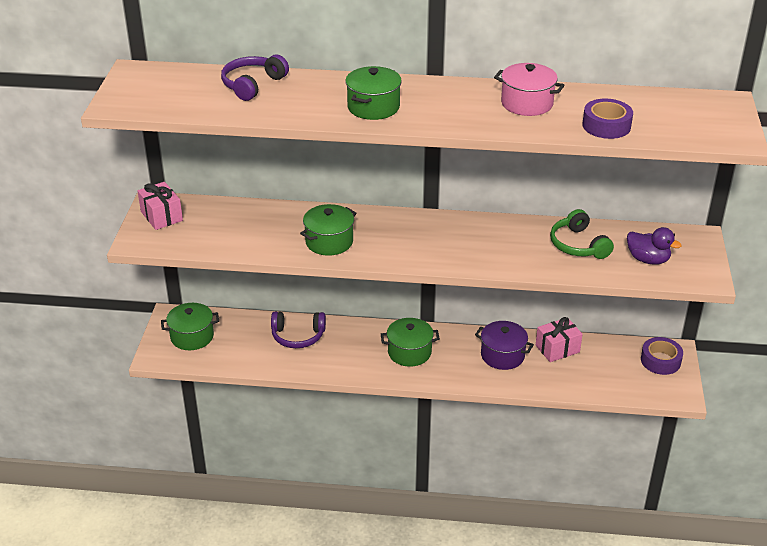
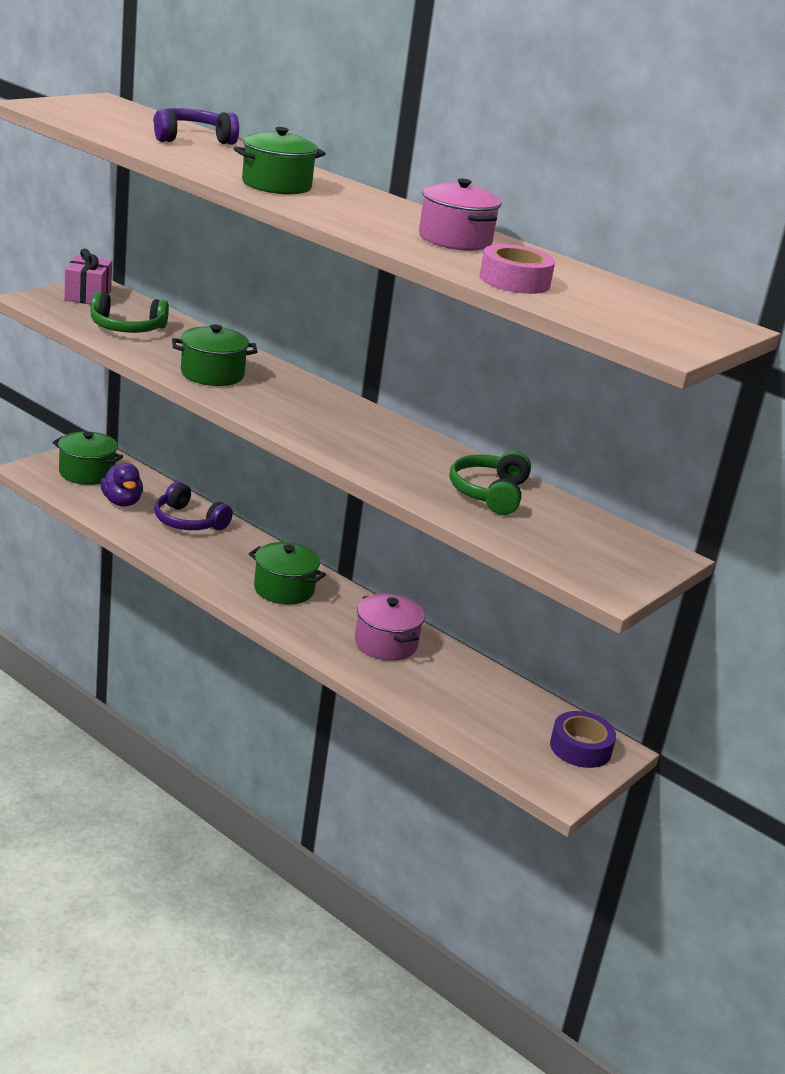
camera: 30 degrees right, 10 degrees down
purple pot [475,321,534,370] -> pink pot [355,594,425,661]
pink gift [536,317,583,362] -> none
purple tape [582,99,633,139] -> pink tape [479,244,555,294]
purple duck [627,227,682,265] -> purple duck moved to [100,463,143,507]
none -> green headphones [91,291,169,333]

